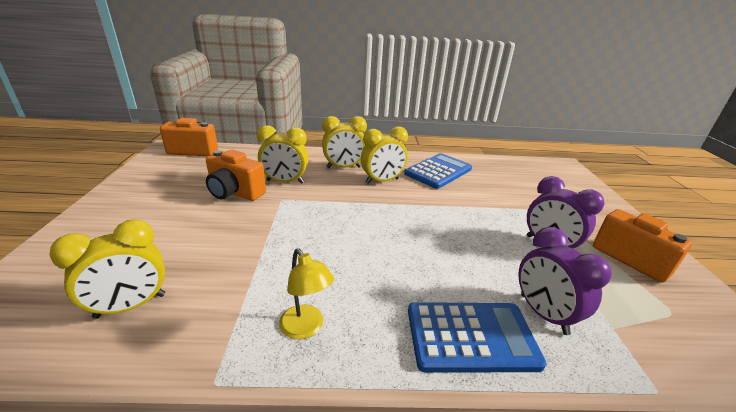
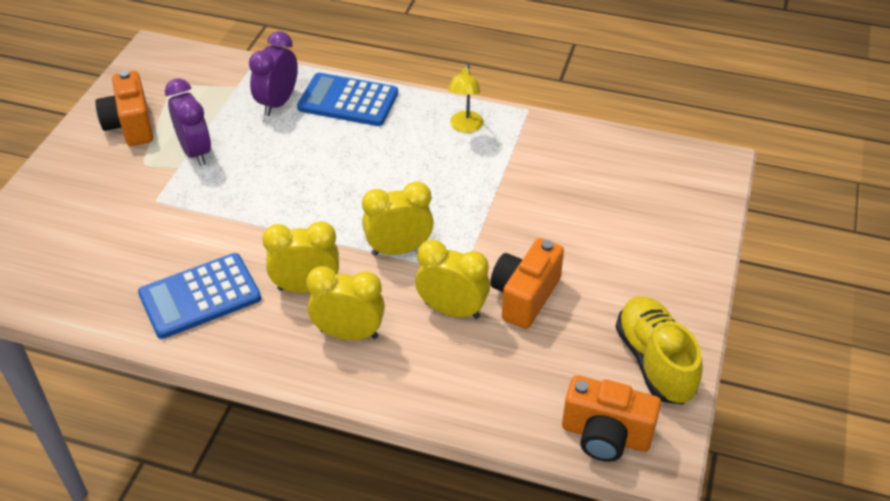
camera: 160 degrees left, 15 degrees up
yellow clock [49,219,165,319] -> yellow clock moved to [362,181,434,256]
orange camera [206,150,266,201] -> orange camera turned 105 degrees counterclockwise [490,238,564,329]
yellow lamp [279,248,334,339] -> yellow lamp turned 150 degrees counterclockwise [448,64,483,133]
purple clock [518,227,612,335] -> purple clock turned 150 degrees counterclockwise [249,31,298,116]
none -> yellow shoe [616,296,703,405]

